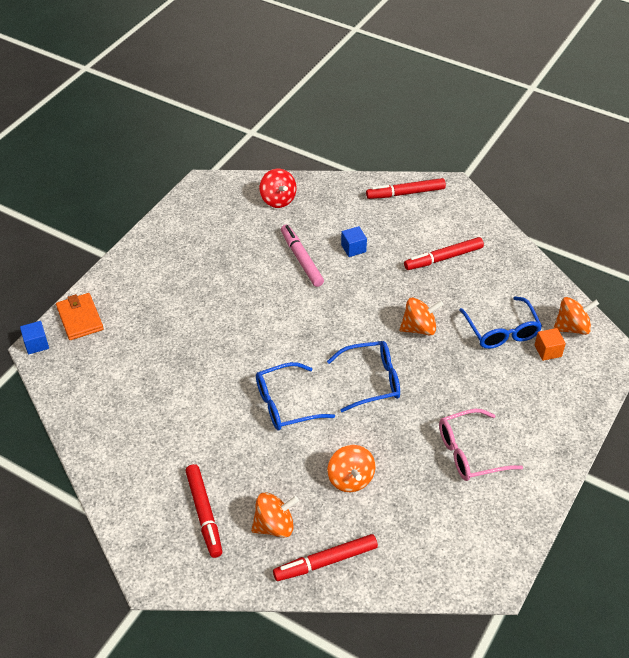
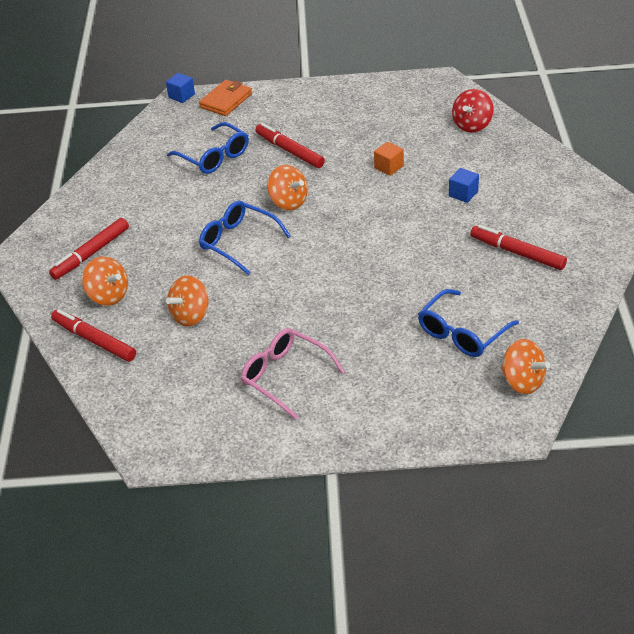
camera: 60 degrees right, 5 degrees down
pink marker [281,225,324,287] -> none
blue glasses [327,341,400,412] -> blue glasses moved to [167,122,249,174]
red marker [366,178,446,199] -> red marker moved to [256,123,325,168]
orange spinning top [400,298,444,336] -> orange spinning top moved to [267,165,308,210]
orange cube [535,328,566,361] -> orange cube moved to [374,142,404,176]

